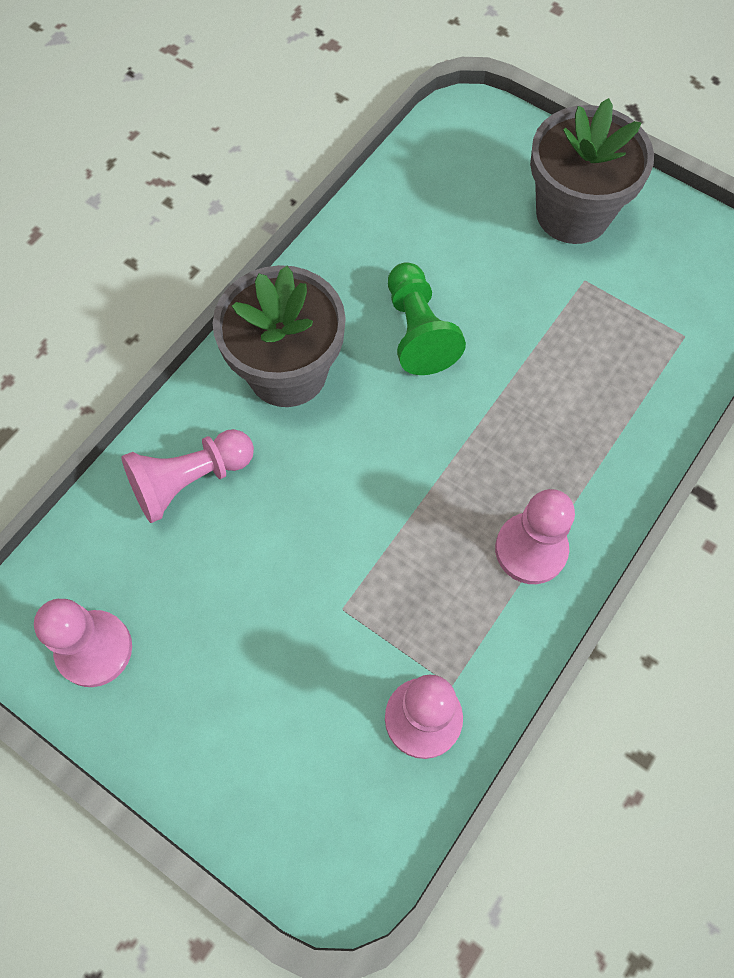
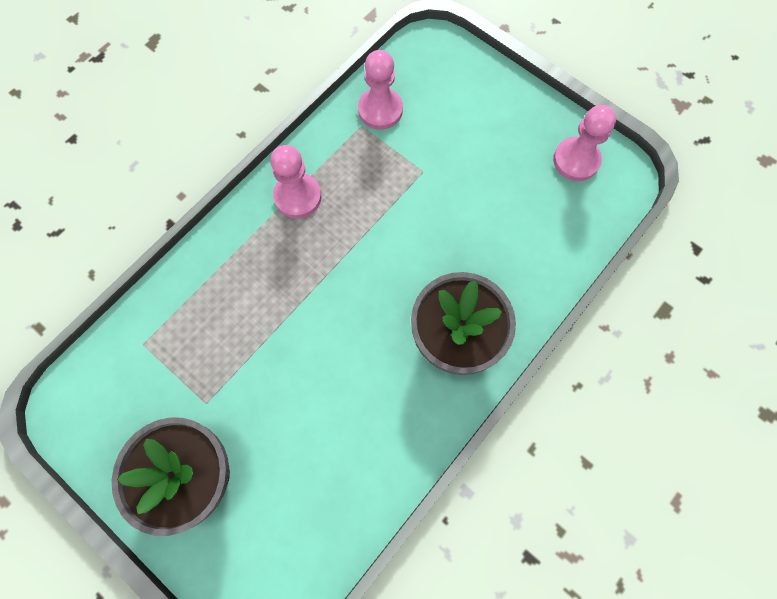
camera: 175 degrees left, 5 degrees up
pink pawn [121,429,254,523] -> none
green pawn [388,262,466,375] -> none

